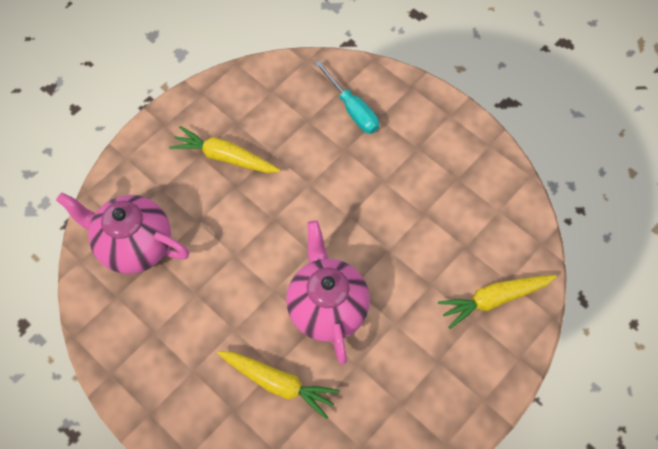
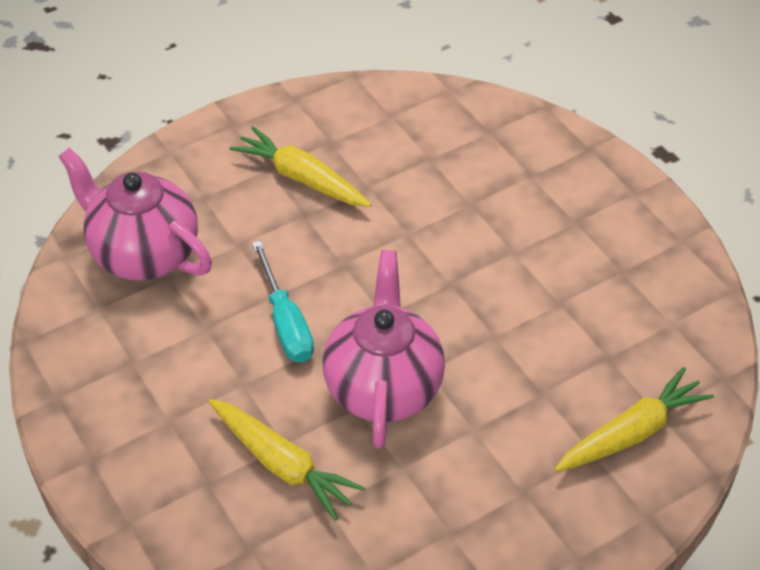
camera: 15 degrees right, 15 degrees down
turquoise screwdriver [315,60,379,134] -> turquoise screwdriver moved to [252,241,314,363]
yellow carrot [438,275,557,329] -> yellow carrot turned 150 degrees clockwise [555,367,714,472]

